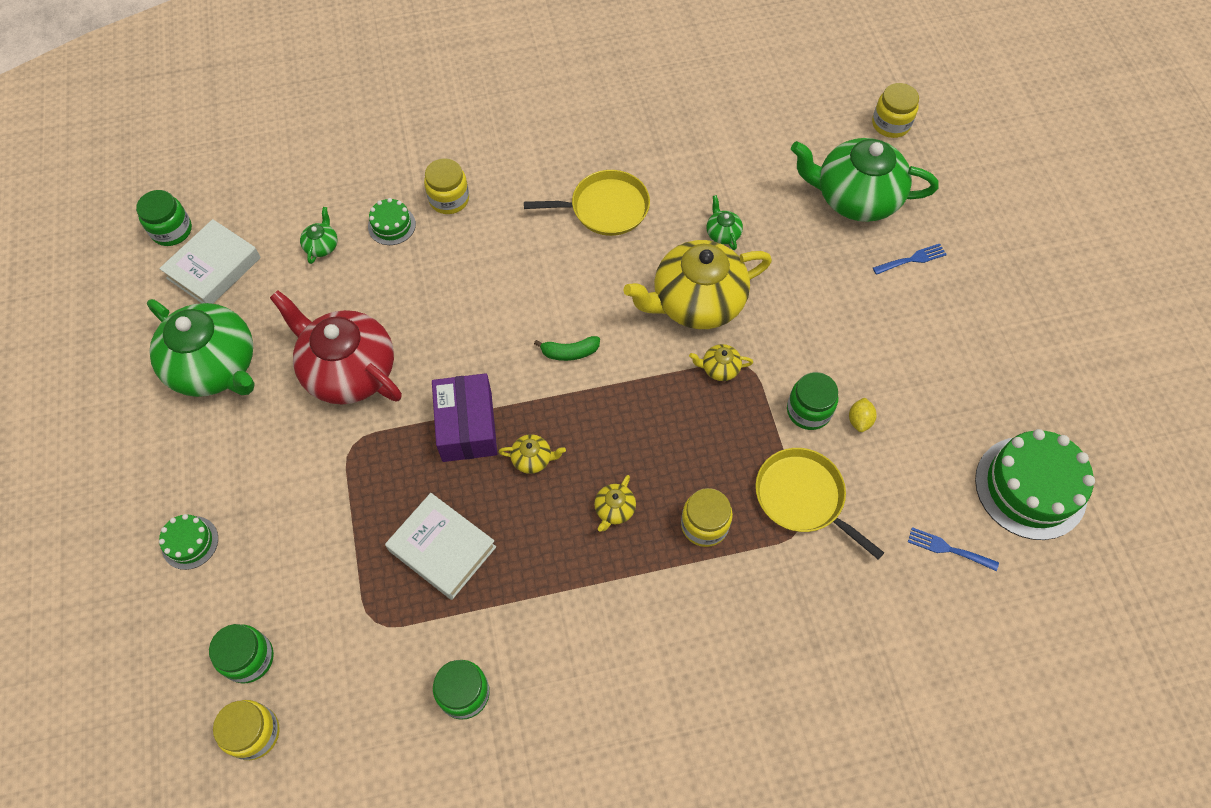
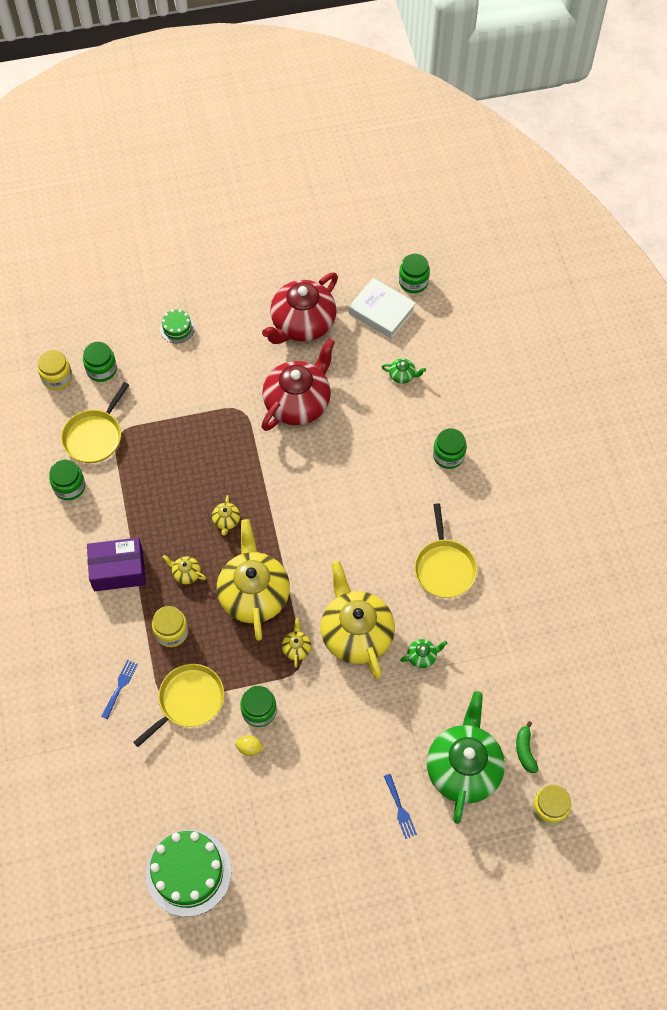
camera: 90 degrees right, 0 degrees up
green teapot [147,299,255,397] -> red teapot [262,272,338,344]
green cake [368,198,416,245] -> none
white book [385,493,496,600] -> none
yellow jar [424,158,469,214] -> green jar [433,428,467,469]
purple box [432,373,497,462] -> purple box moved to [87,538,146,591]
green banana [534,336,600,361] -> green banana moved to [516,721,538,773]
blue fork [908,527,999,571] -> blue fork moved to [101,660,138,719]
none -> yellow pan [61,382,129,463]
none -> yellow teapot [217,519,290,641]

